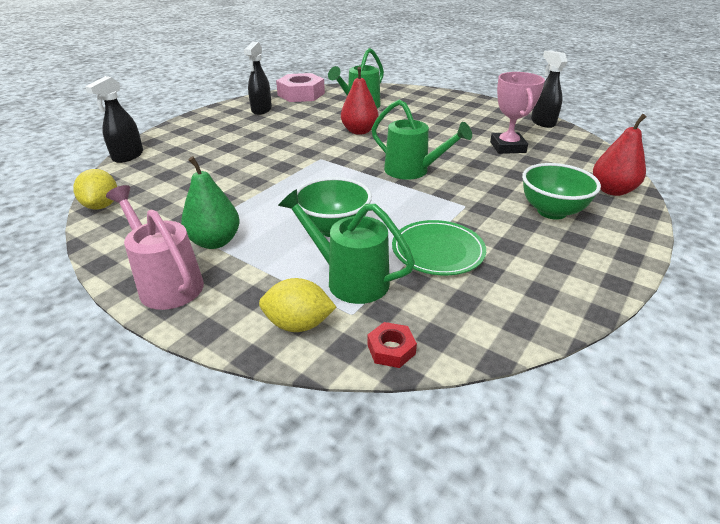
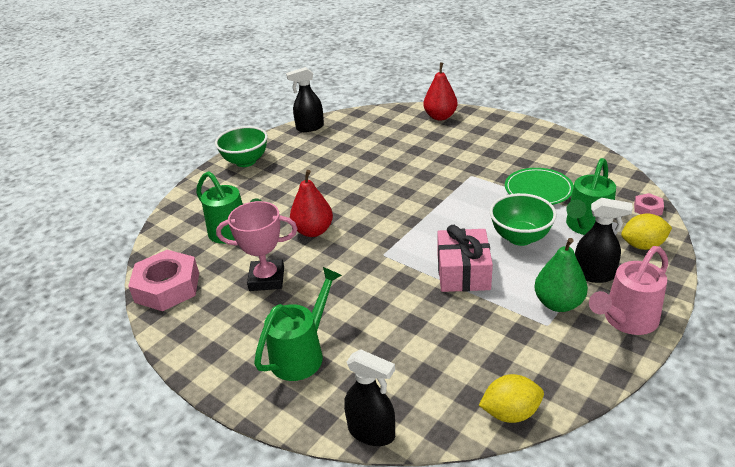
camera: 85 degrees left, 0 degrees up
black spray bottle [244,42,272,115] -> black spray bottle moved to [575,198,633,283]
yellow lemon [259,278,337,332] -> yellow lemon turned 75 degrees clockwise [621,213,672,250]
red nut [367,322,417,368] -> pink nut [634,193,664,216]
green watering can [372,99,472,180] -> green watering can moved to [254,267,342,381]
pink trophy [490,72,545,154] -> pink trophy moved to [216,201,298,291]
green bowl [522,163,601,220] -> green bowl moved to [215,126,268,167]
none -> pink gift [437,225,493,292]

